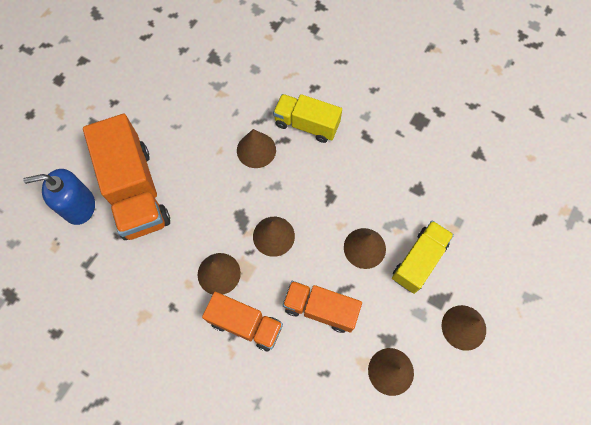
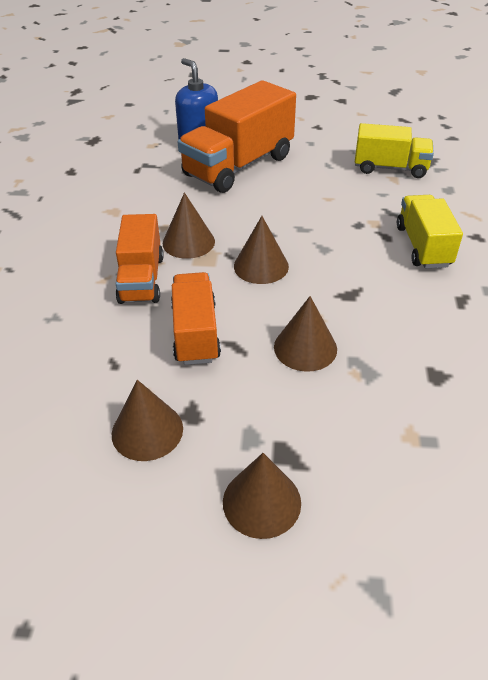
camera: 65 degrees right, 25 degrees down
brown cone [237,129,276,168] -> none
yellow truck [392,221,454,294] -> yellow truck moved to [355,123,434,178]

